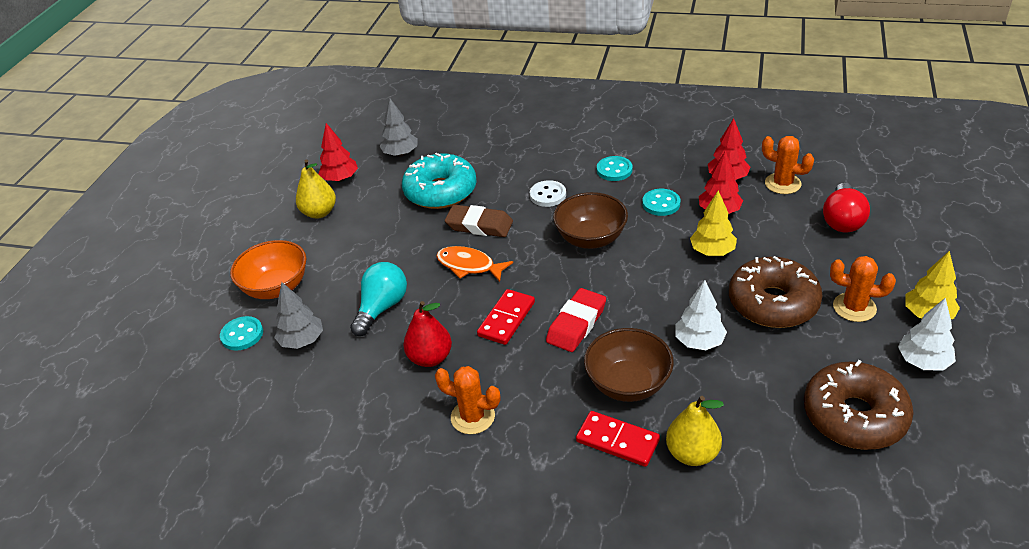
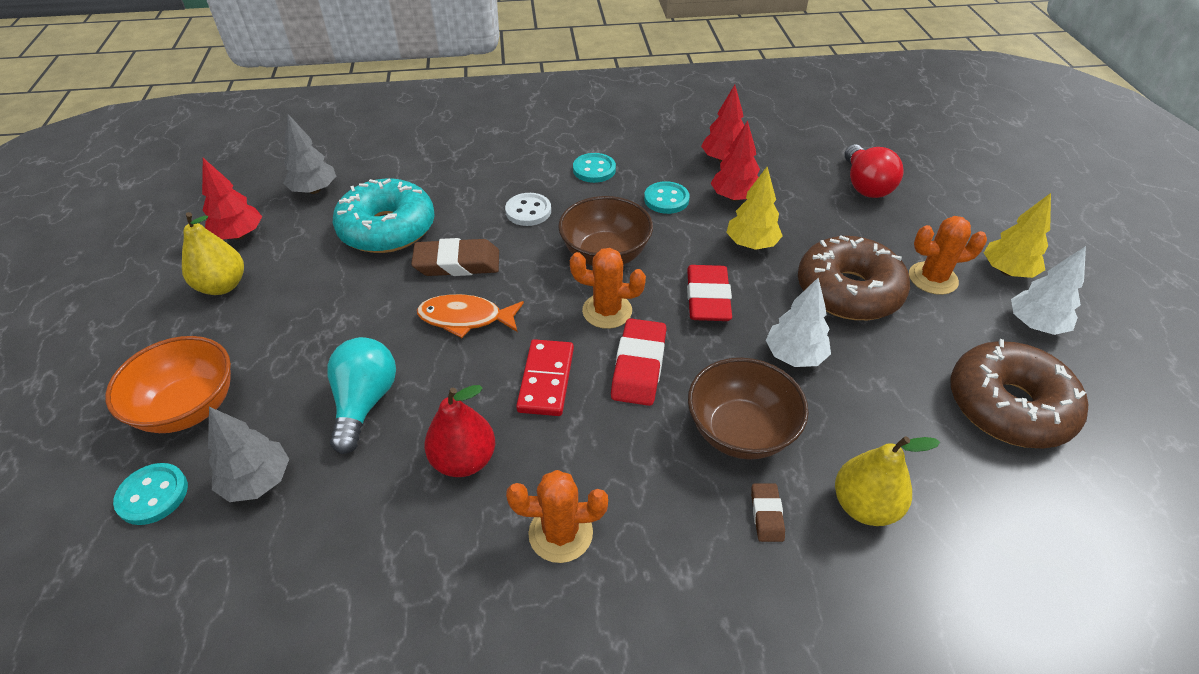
camera: 25 degrees left, 5 degrees up
red domino [576,411,660,467] -> brown eraser [751,483,785,542]
orange cactus [762,136,814,194] -> orange cactus moved to [570,248,646,329]
none -> red eraser [687,265,732,321]

